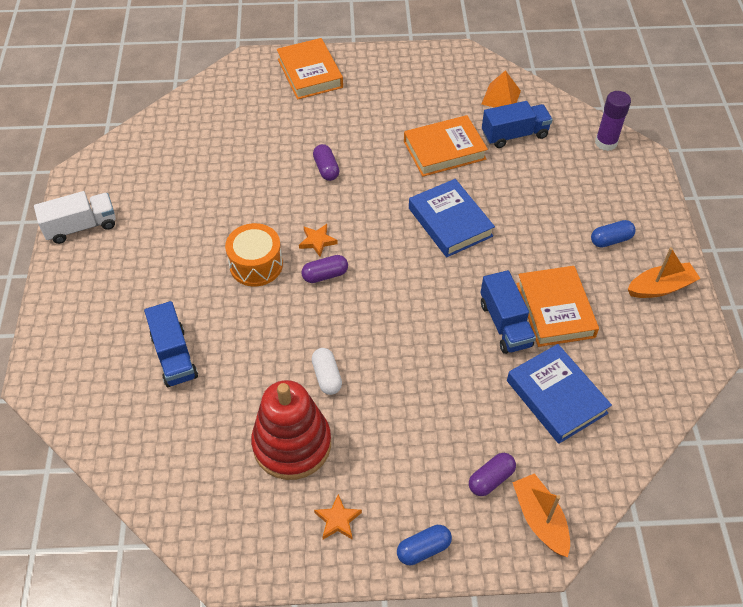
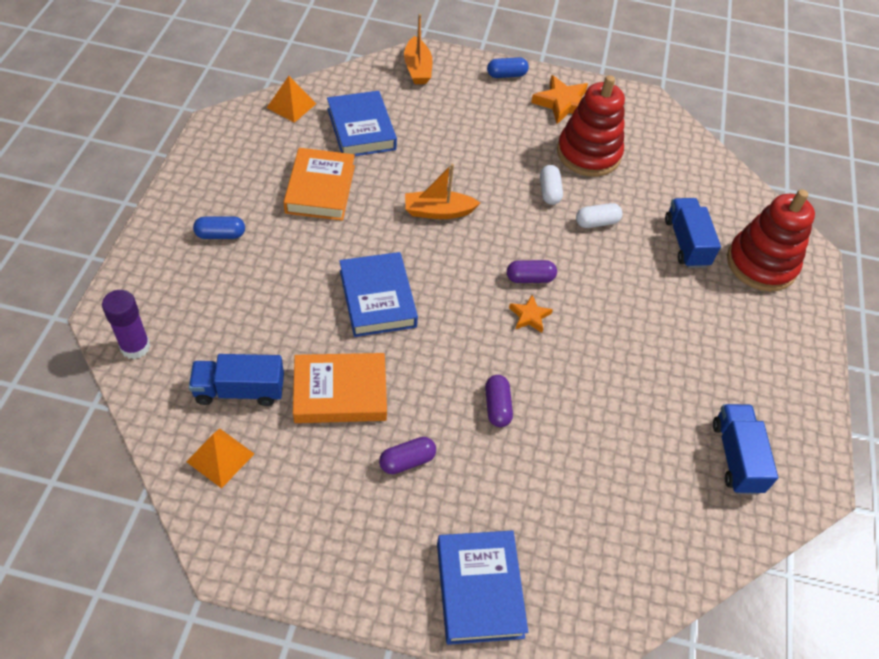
camera: 170 degrees left, 0 degrees up
white truck [34,191,116,244] -> none
orange drum [225,223,283,286] -> none
orange book [277,38,343,100] -> blue book [437,531,528,645]
orange star [314,494,362,540] -> orange star [531,75,588,124], size x1.72
purple capsule [469,453,516,496] -> purple capsule moved to [379,437,436,474]
blue truck [480,270,536,354] -> blue truck moved to [713,404,778,495]
orange boat [627,247,700,298] -> orange boat moved to [405,163,480,219]
none -> orange pyramid [267,76,316,123]
none -> white capsule [576,203,622,228]
none -> red stacking toy [727,190,815,292]

